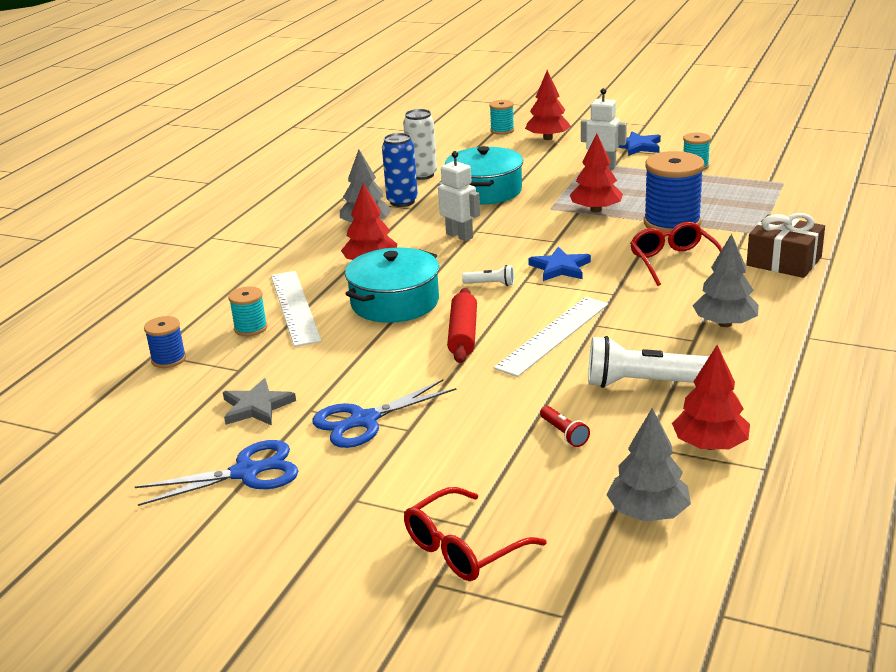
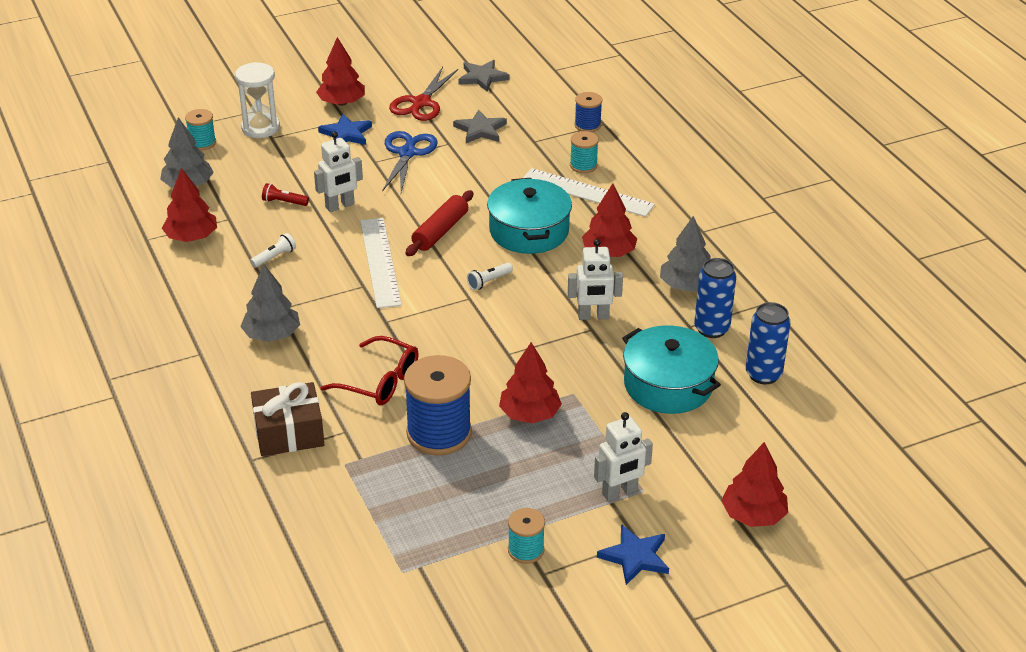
camera: 130 degrees right, 10 degrees up
blue scissors [135,440,298,506] -> red scissors [389,67,458,121]
white can [403,109,437,180] -> blue can [746,302,791,385]
red glasses [404,487,547,581] -> white hourglass [235,62,280,138]
red rolling pin [447,288,477,363] -> red rolling pin turned 75 degrees clockwise [405,190,474,256]
turquoise spool [489,100,514,135] -> turquoise spool moved to [185,109,216,150]
blue star [528,247,591,281] -> blue star moved to [318,114,372,145]
white flashlight [588,336,709,388] -> white flashlight [250,233,296,268], size x0.48
none -> white robot [314,131,363,212]
none -> red tree [316,37,365,106]
none -> grey star [459,60,510,91]

